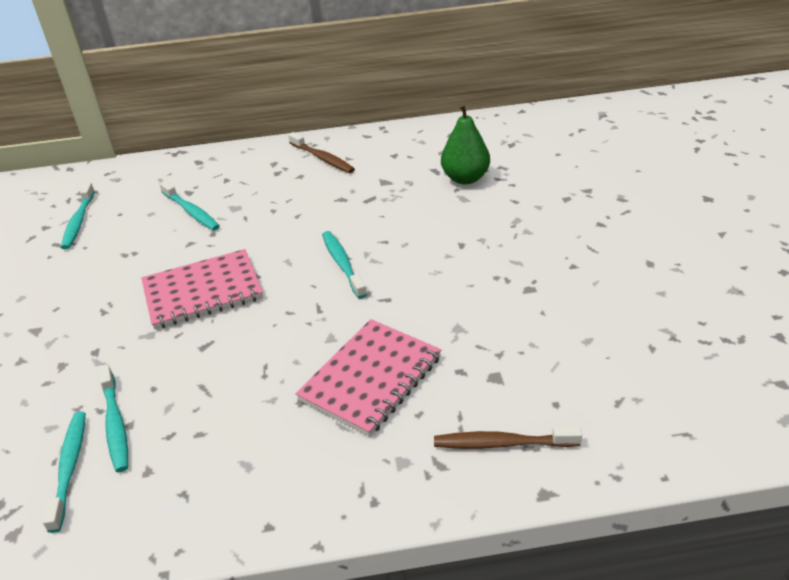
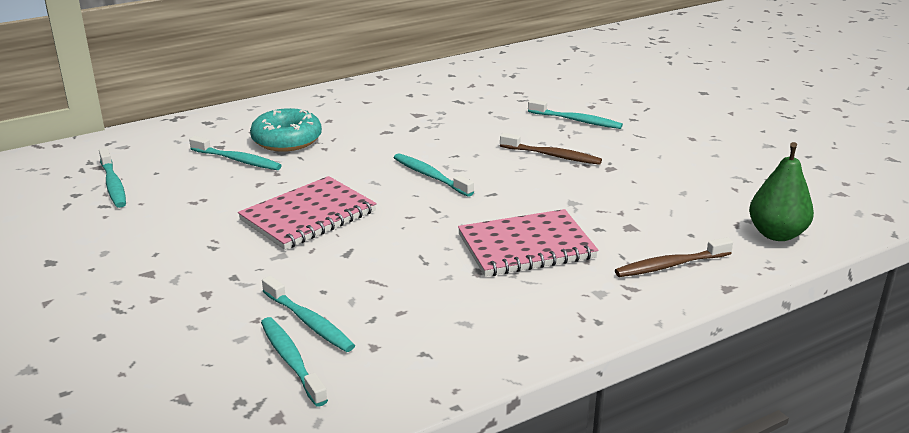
camera: 25 degrees left, 10 degrees down
brown toothbrush [288,132,355,173] -> brown toothbrush moved to [500,133,602,165]
pink notebook [296,319,441,437] -> pink notebook turned 60 degrees clockwise [458,209,599,276]
green pear [441,103,490,184] -> green pear moved to [749,142,814,241]
none -> turquoise donut [250,108,322,152]
none -> turquoise toothbrush [528,99,623,129]

